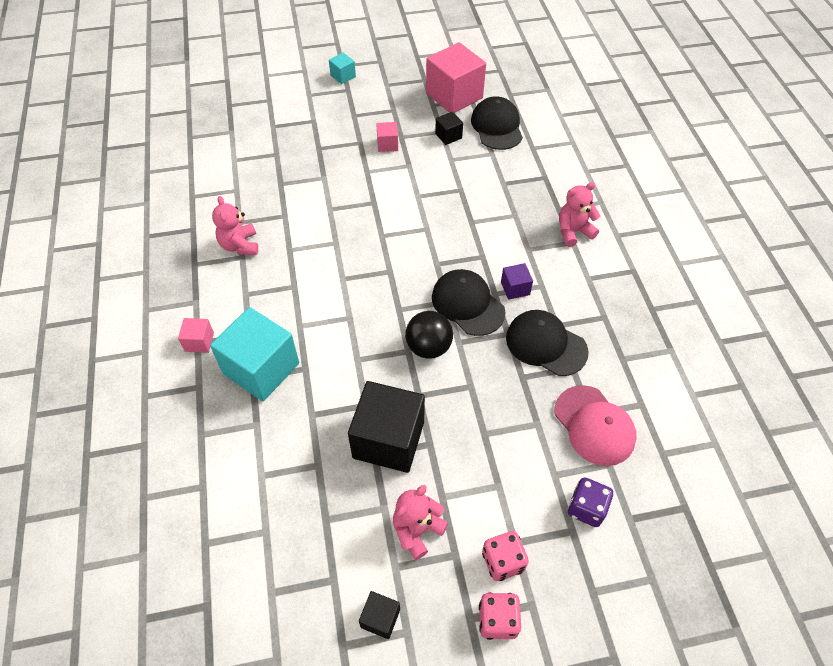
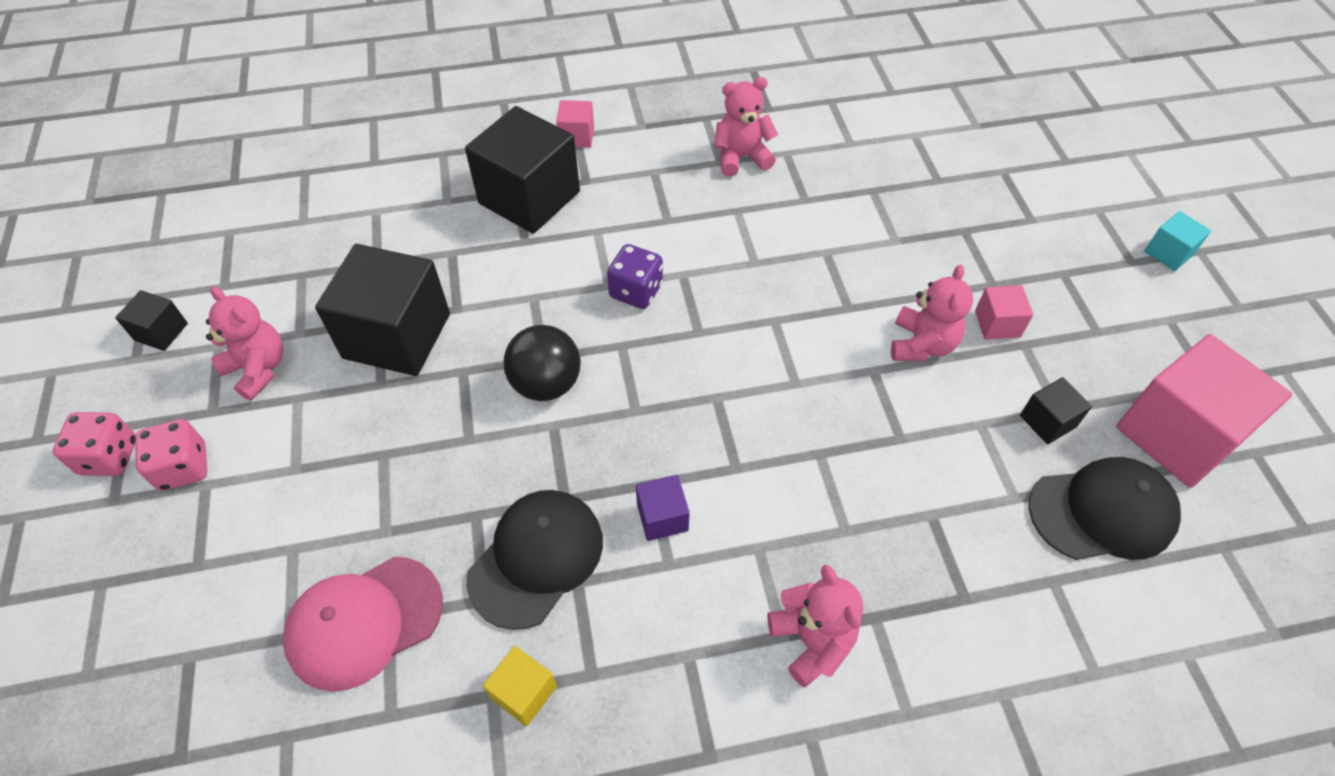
camera: 90 degrees right, 0 degrees up
turquoise cube [210,307,299,401] -> black cube [465,106,580,234]
black cap [432,269,506,336] -> none
purple dice [568,477,613,527] -> purple dice moved to [607,244,663,309]
none -> yellow cube [483,646,557,726]
none -> pink teddy bear [891,265,973,361]

